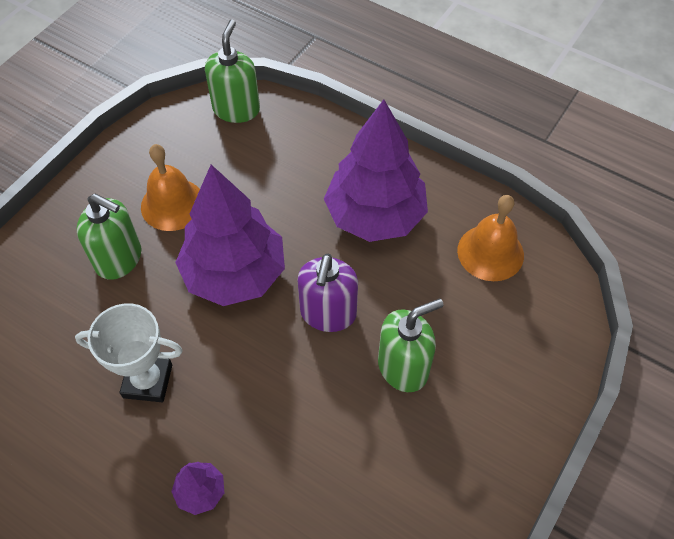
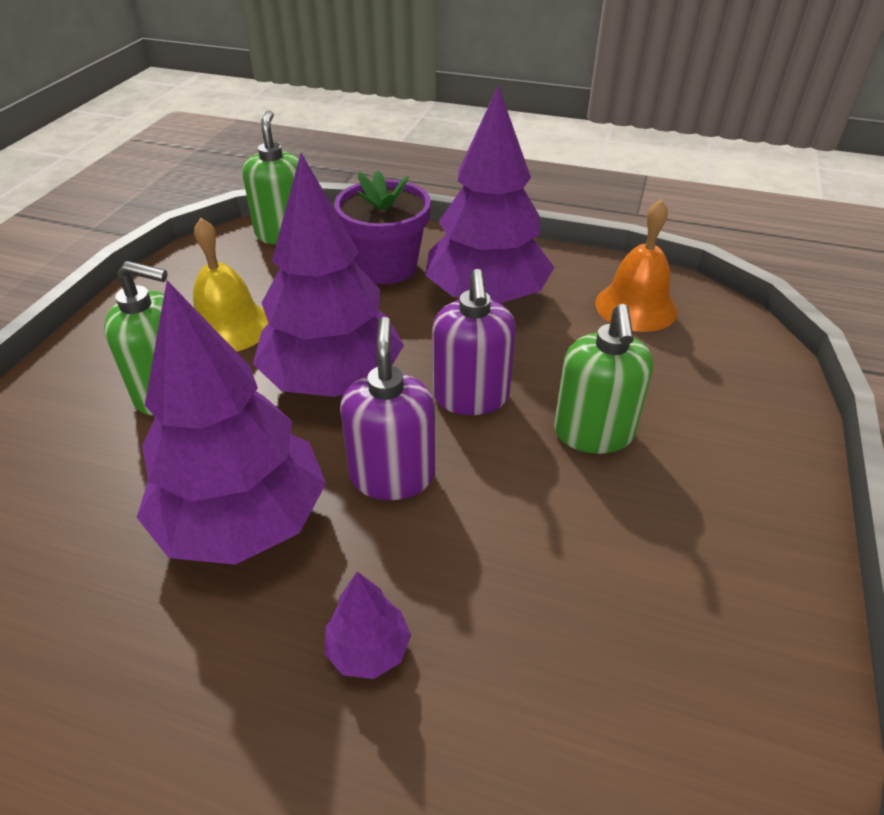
camera: 15 degrees left, 15 degrees down
white trophy [75,303,183,402] -> purple tree [136,280,326,565]
orange bell [141,144,200,231] -> yellow bell [193,218,268,352]
green soap dispenser [378,299,444,392] -> green soap dispenser turned 135 degrees clockwise [554,304,653,454]
none -> purple flower pot [334,170,431,284]
none -> purple soap dispenser [340,317,435,500]

